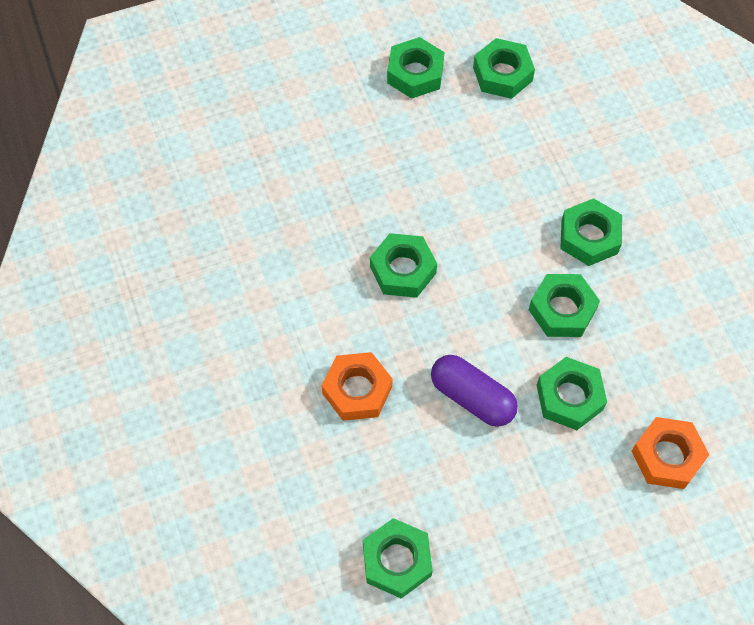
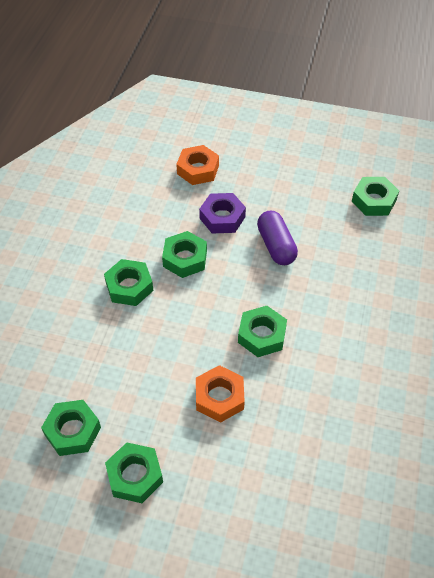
camera: 145 degrees left, 10 degrees down
orange nut [322,352,393,421] -> orange nut moved to [196,365,245,423]
green nut [537,357,607,430] -> purple nut [199,193,246,234]

